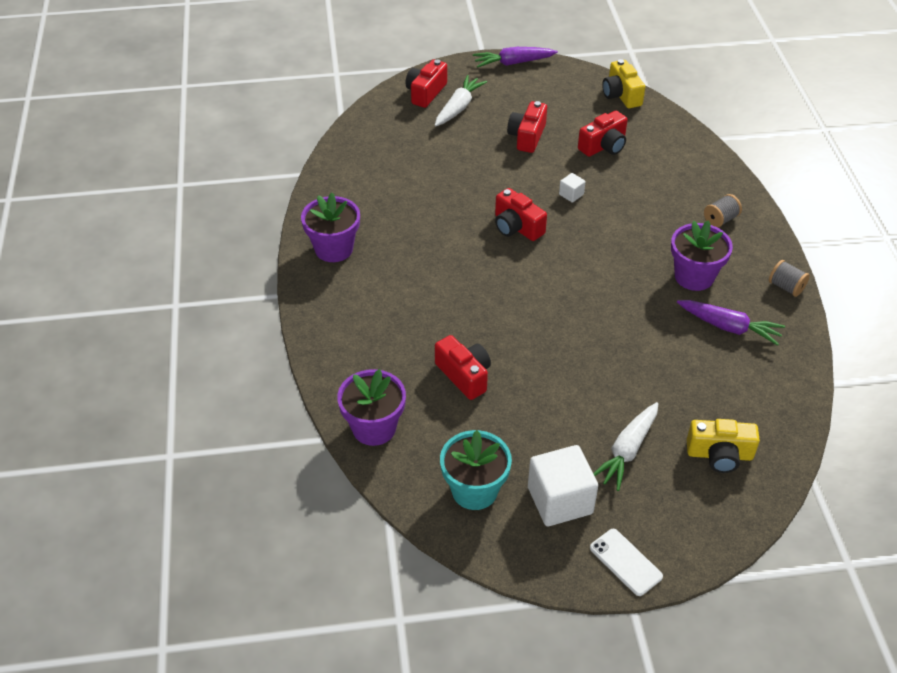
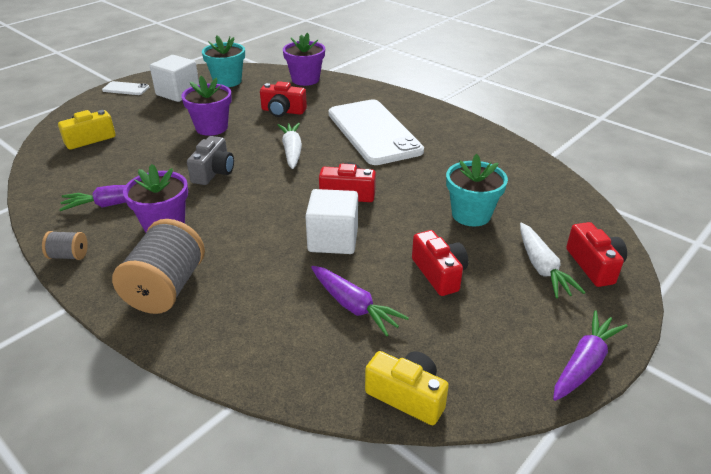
camera: 140 degrees right, 10 degrees down
purple flower pot [301,193,360,262] -> purple flower pot moved to [181,76,232,136]
white cube [559,173,585,203] -> white cube [305,189,358,254], size x2.21
red camera [578,111,627,157] -> purple carrot [311,266,409,336]
white carrot [593,402,658,491] -> white carrot moved to [278,123,302,169]
grey spool [704,194,742,228] -> grey spool [112,219,205,314], size x2.10
none -> grey camera [187,136,234,185]
none -> white phone [329,99,424,165]
none -> turquoise flower pot [446,154,508,227]

